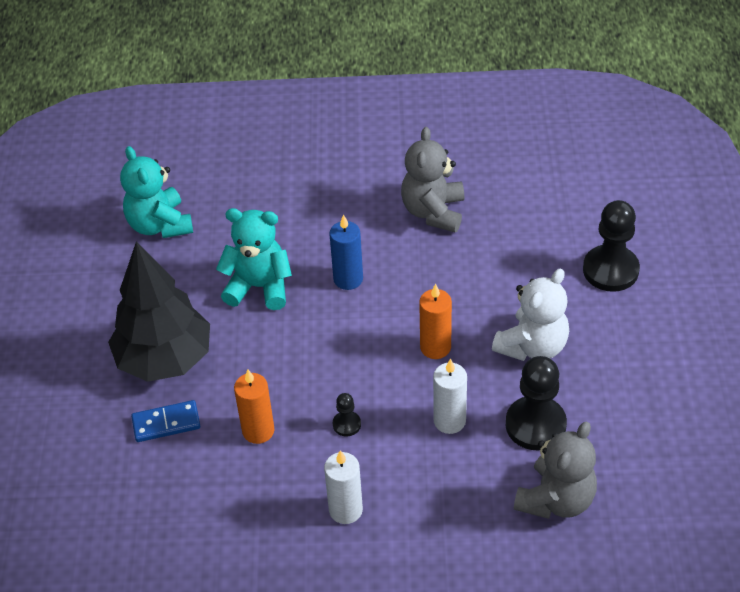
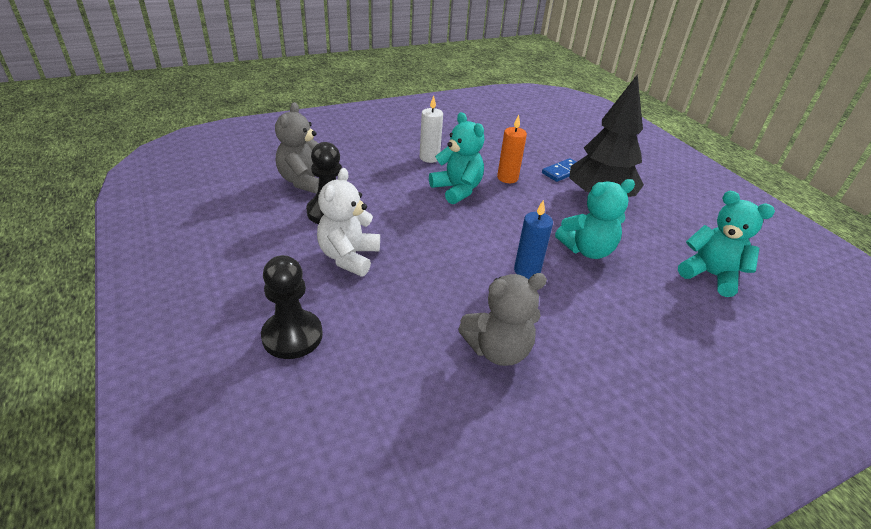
camera: 150 degrees right, 10 degrees down
black pawn [333,393,361,436] -> turquoise teddy bear [429,112,484,204]
grey teddy bear [401,127,464,233] -> grey teddy bear turned 90 degrees clockwise [458,273,547,366]
orange candle [419,283,452,359] -> none
white candle [433,358,467,434] -> none

